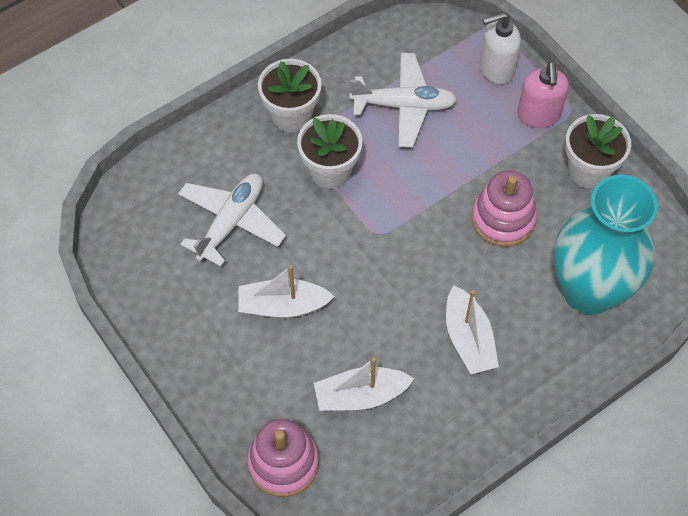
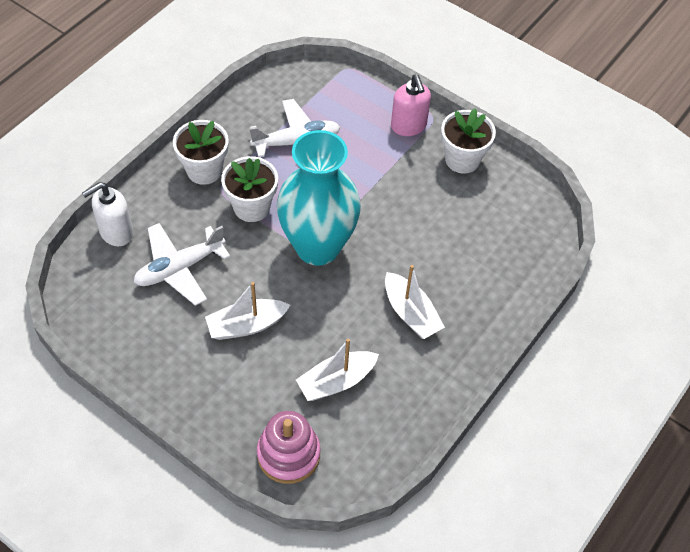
camera: 20 degrees left, 5 degrees down
white plane [178,174,286,267] -> white plane turned 135 degrees counterclockwise [134,223,230,306]
pink stacking toy [472,170,537,247] -> none
white soap dispenser [480,12,521,84] -> white soap dispenser moved to [82,182,133,246]
turquoise vase [554,175,658,315] -> turquoise vase moved to [277,130,361,266]

